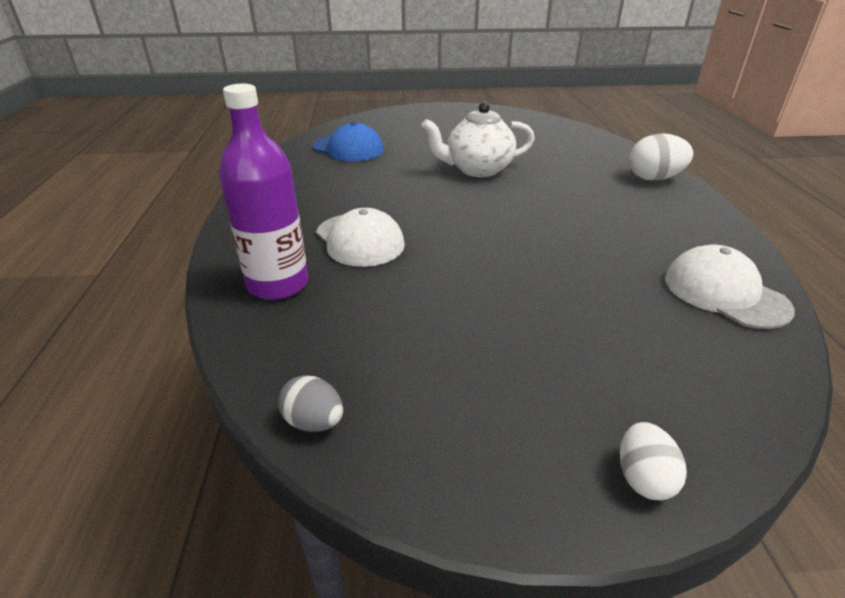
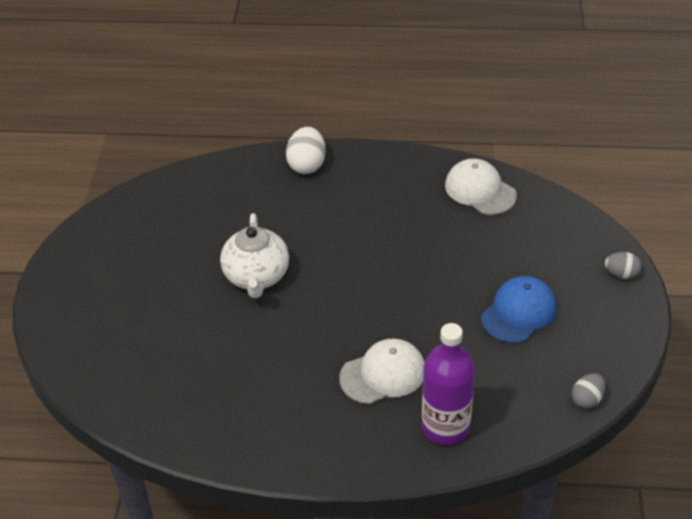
camera: 80 degrees left, 10 degrees up
blue cap [313,122,384,161] -> blue cap moved to [481,276,557,343]
white egg [620,422,687,500] -> grey egg [605,252,642,279]
white cap [665,245,795,329] -> white cap turned 75 degrees clockwise [445,158,517,215]

